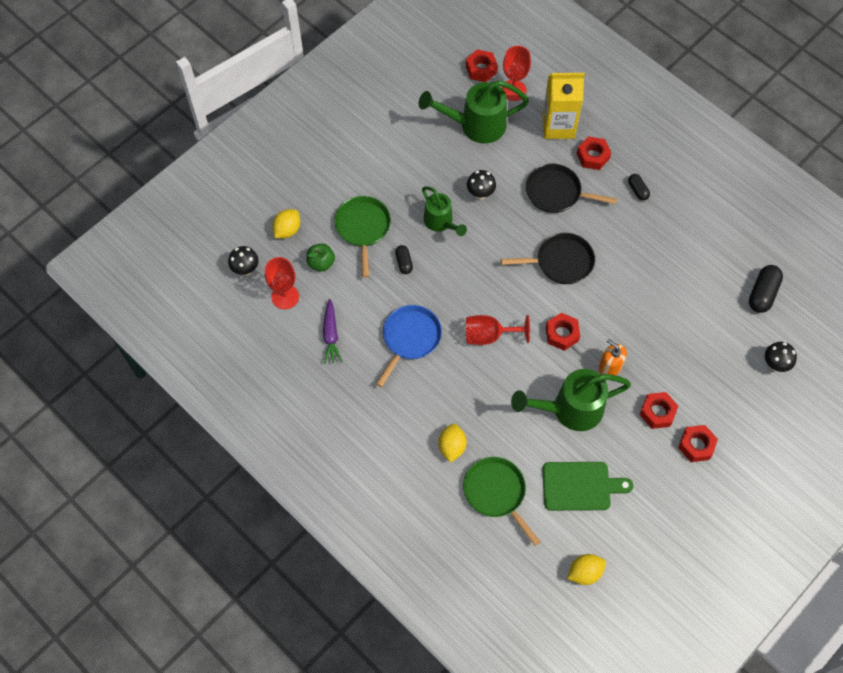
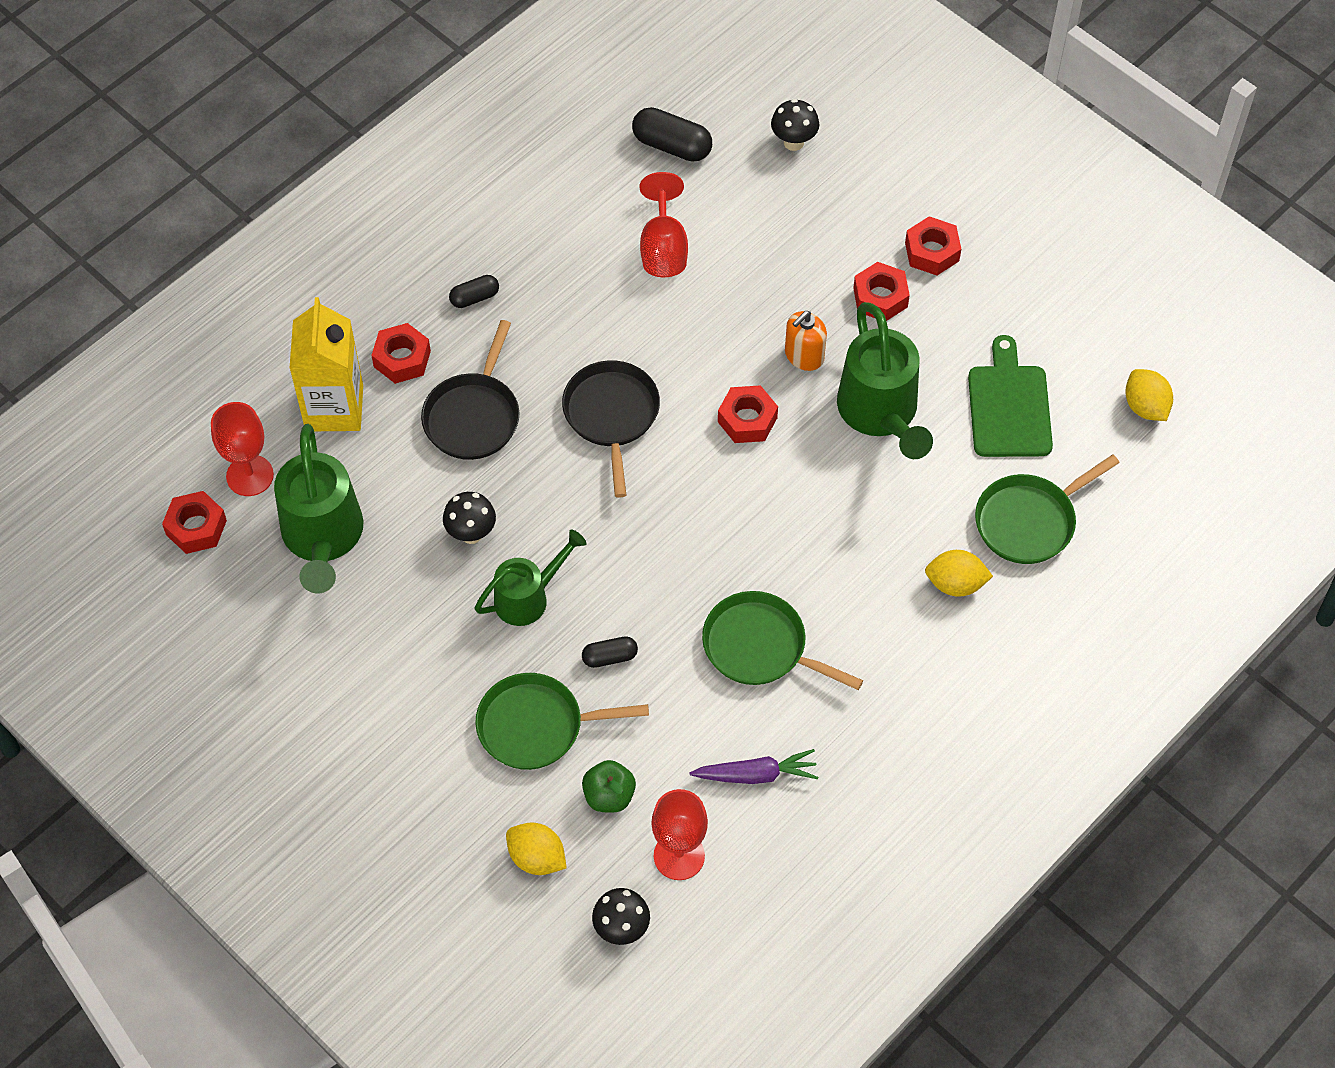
camera: 90 degrees left, 5 degrees down
blue pan [376,305,442,387] -> green pan [702,591,863,690]
red goblet [466,315,530,345] -> red goblet moved to [640,172,688,277]

